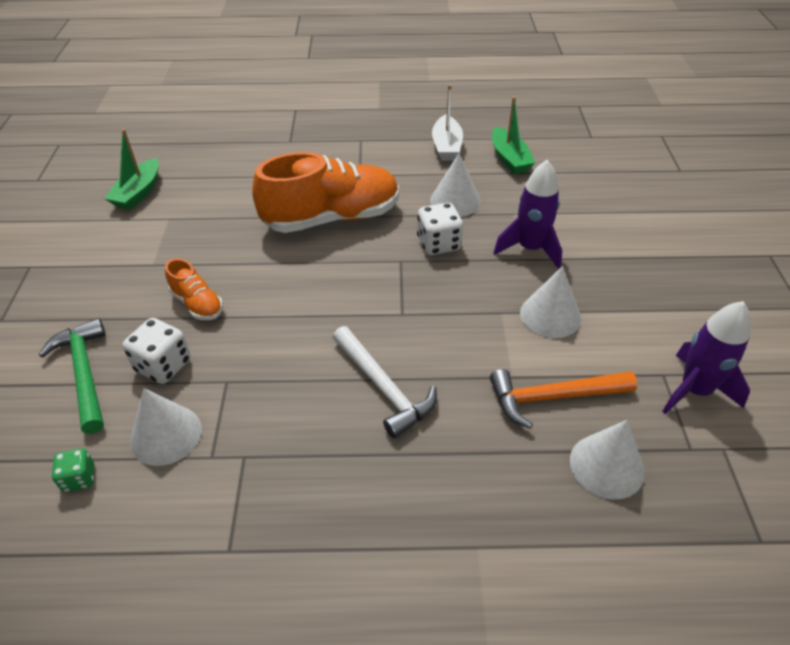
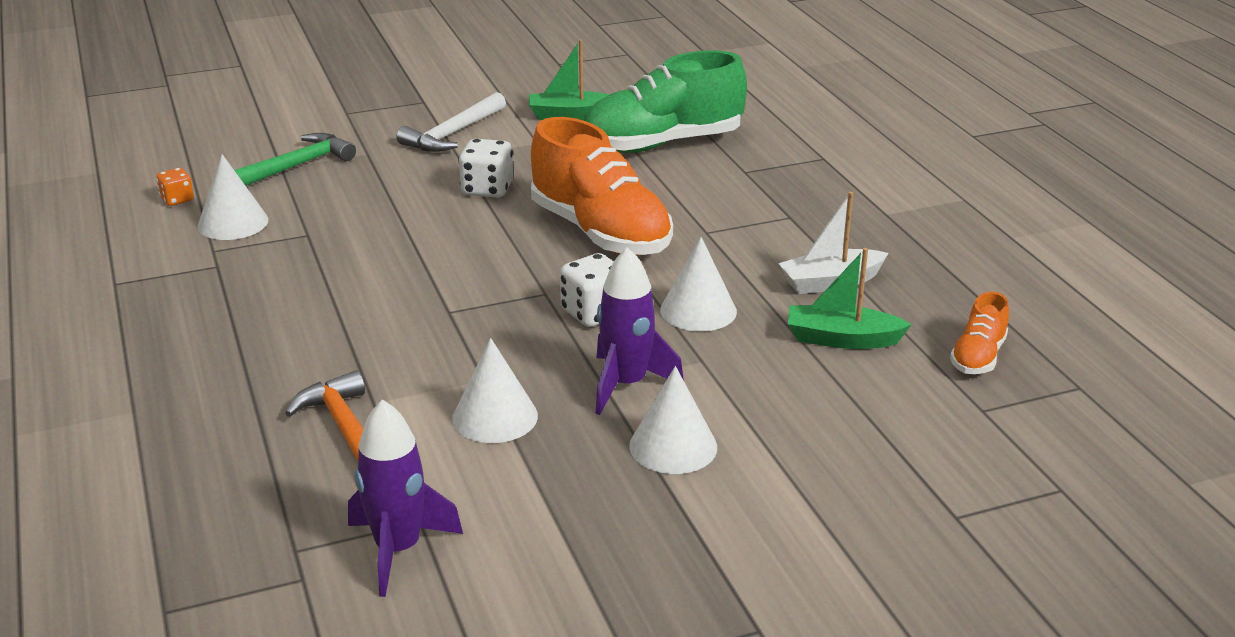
camera: 70 degrees right, 15 degrees down
green dice [52,448,95,492] -> orange dice [156,168,194,206]
white dice [122,318,191,384] -> white dice moved to [458,139,513,198]
orange shoe [165,258,223,320] -> orange shoe moved to [950,292,1009,374]
white hammer [333,326,437,438] -> white hammer moved to [397,92,506,152]
green boat [492,97,535,174] -> green boat turned 45 degrees clockwise [788,248,912,349]
white cone [570,420,645,499] -> white cone moved to [629,366,717,474]
none -> green shoe [584,50,747,153]

